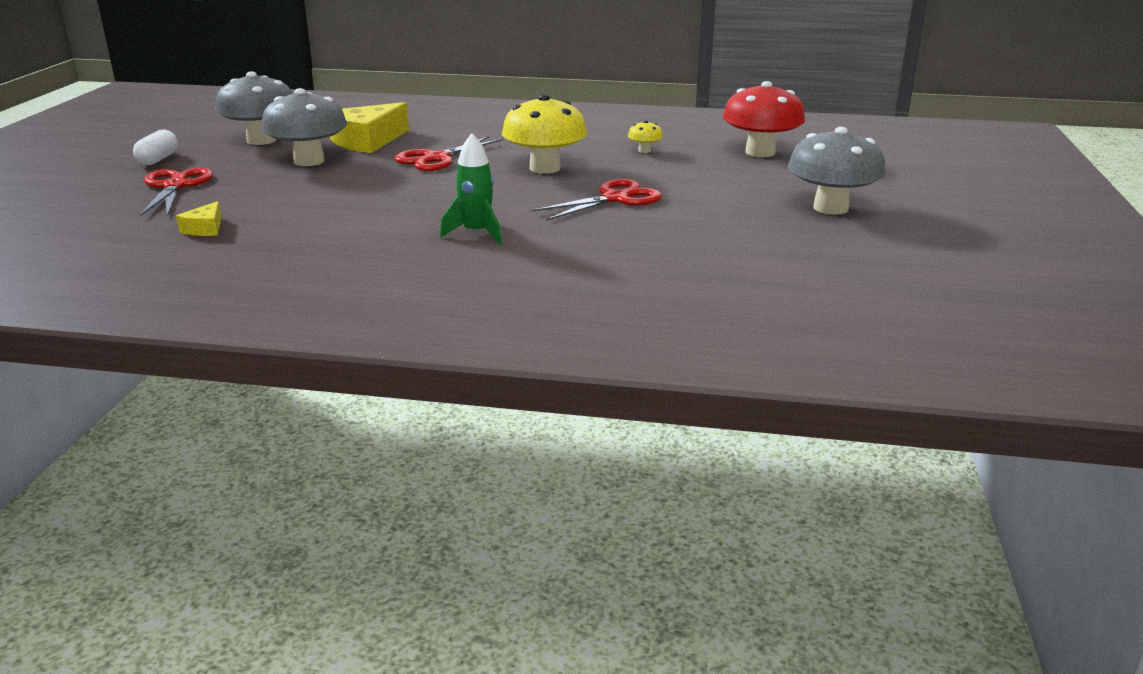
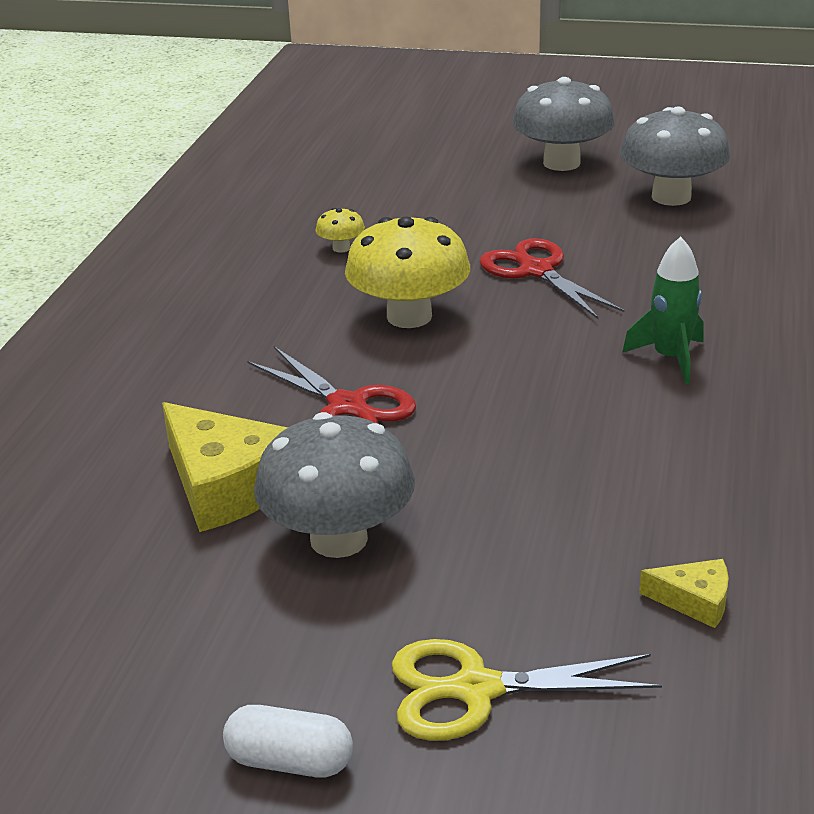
camera: 85 degrees left, 5 degrees up
red scissors [140,168,213,216] -> yellow scissors [392,639,662,741]
grey mushroom [215,71,293,145] -> grey mushroom moved to [620,107,730,206]
red mushroom [723,81,805,157] -> none

